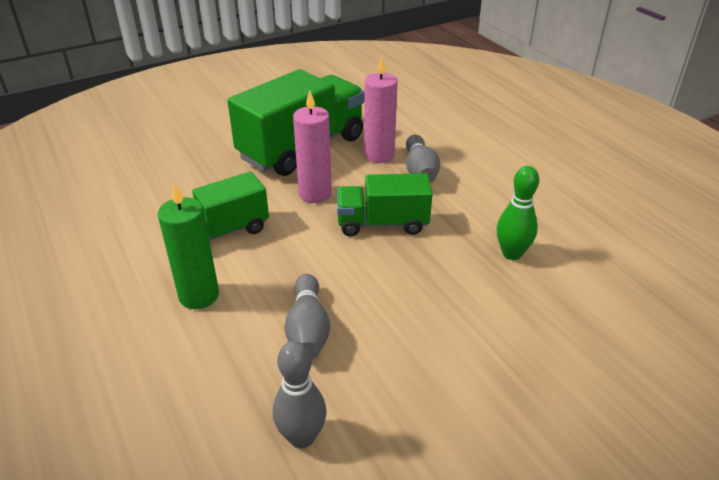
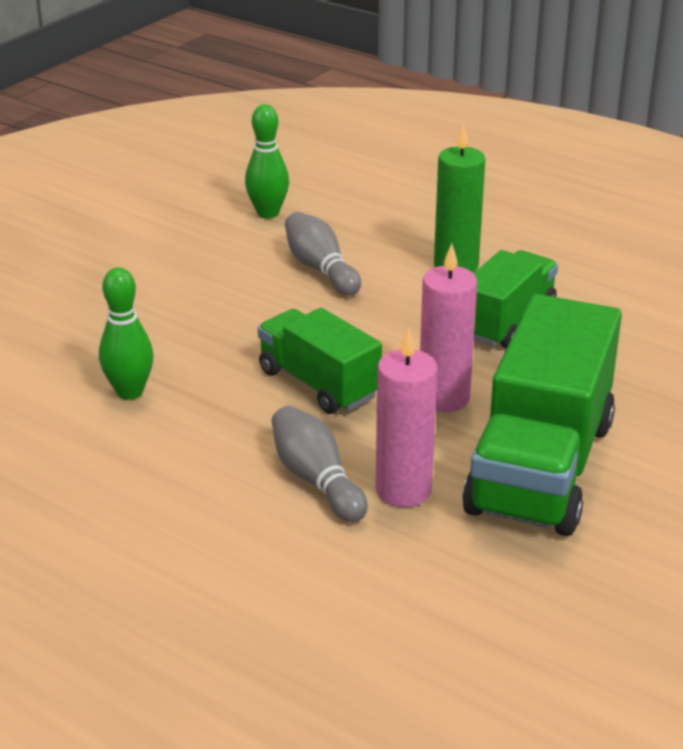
camera: 155 degrees right, 5 degrees down
grey bowling pin [273,341,327,449] -> green bowling pin [245,104,289,219]
green truck [337,173,432,236] -> green truck turned 105 degrees counterclockwise [258,308,382,414]

